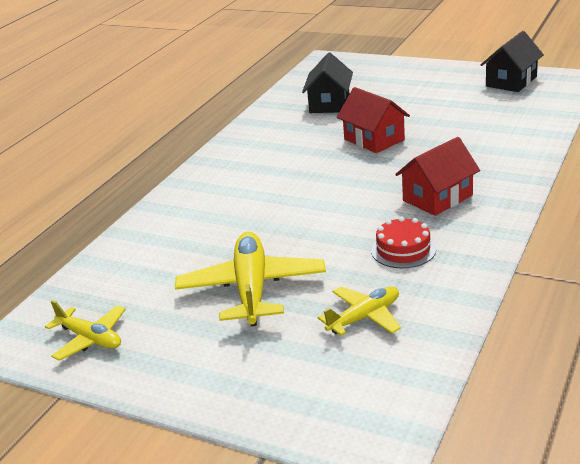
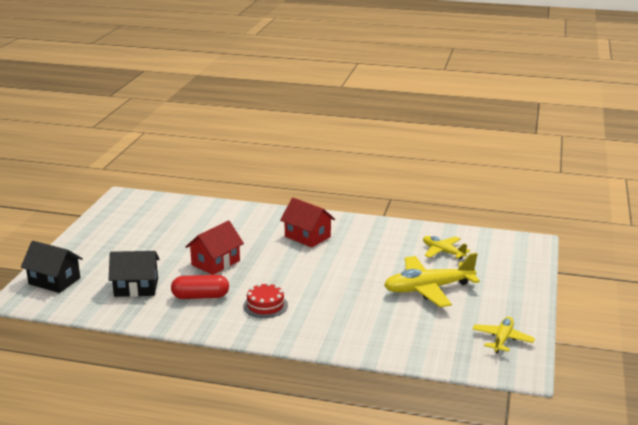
camera: 105 degrees left, 5 degrees down
red cake [371,217,436,268] -> red cake moved to [243,283,288,318]
black house [481,31,544,92] -> black house moved to [21,241,83,293]
none -> red capsule [171,275,229,299]

